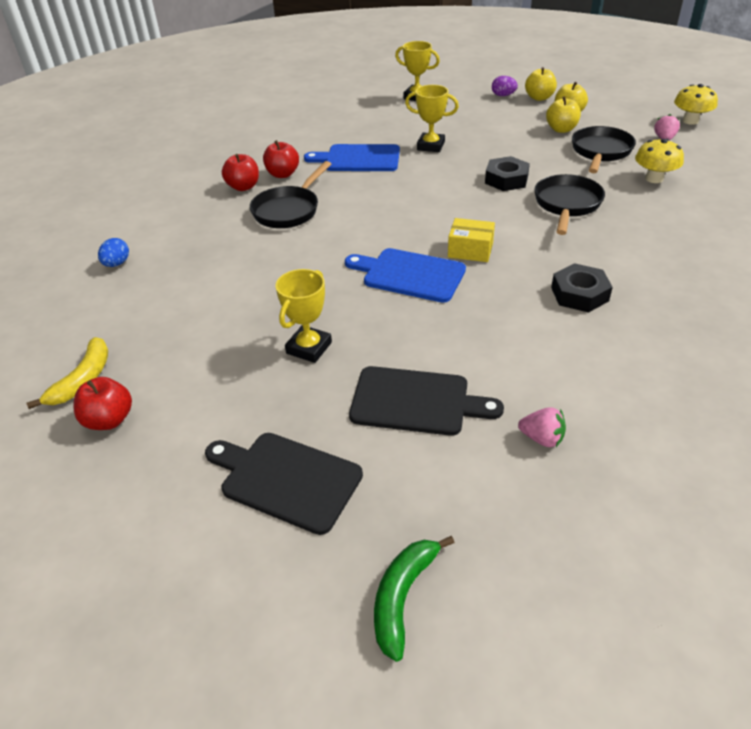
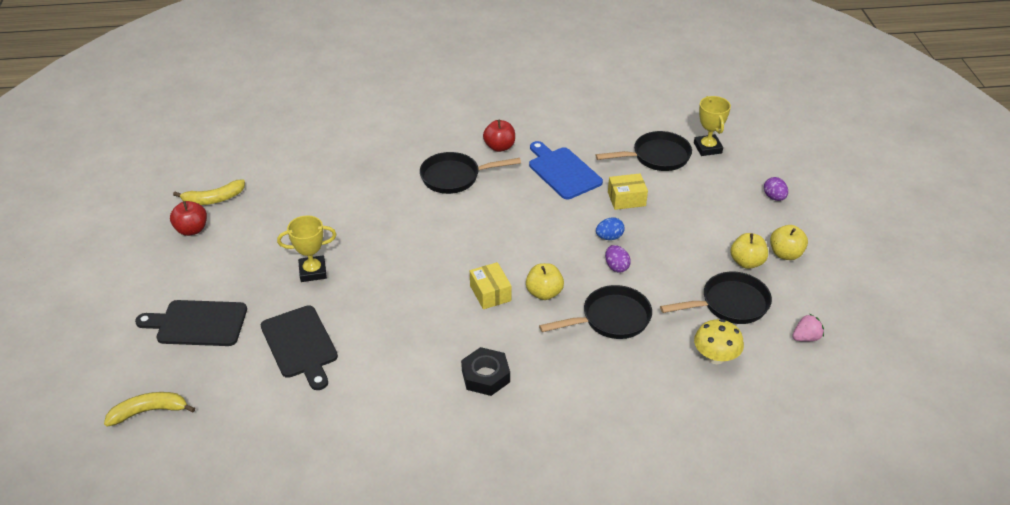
camera: 50 degrees right, 0 degrees up
blue egg [98,238,129,267] -> blue egg moved to [596,217,625,240]
black cutting board [205,433,363,535] -> black cutting board turned 75 degrees counterclockwise [135,300,247,346]
red apple [222,154,259,191] -> none
blue cutting board [345,248,466,303] -> none
green banana [374,536,455,662] -> yellow banana [104,392,195,427]
yellow trophy [405,85,459,152] -> yellow box [608,173,648,210]
black nut [485,156,530,191] -> purple egg [605,245,631,272]
pink strawberry [518,407,566,447] -> none
yellow apple [525,67,557,101] -> yellow apple moved to [526,263,564,300]
yellow mushroom [674,84,718,125] -> none
none -> black pan [595,131,692,171]

